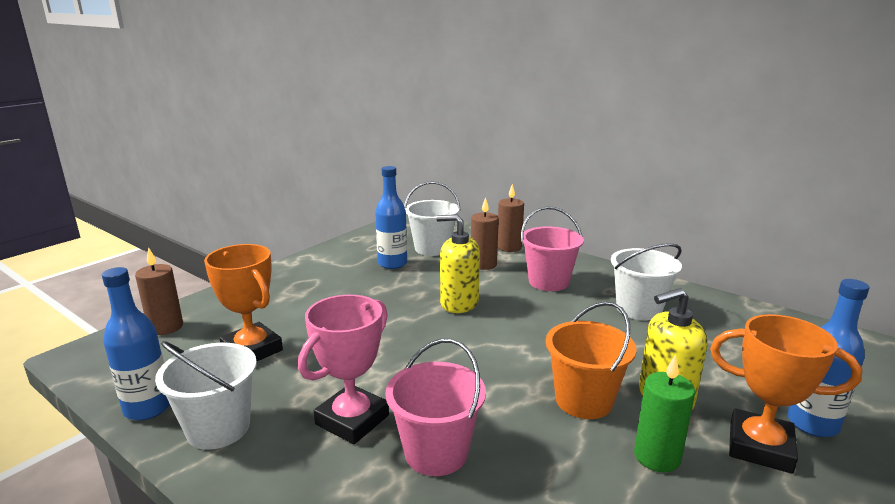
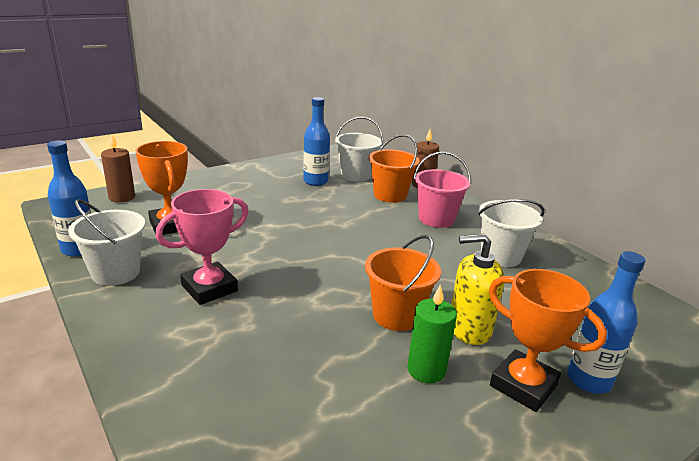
camera: 15 degrees right, 5 degrees up
pink bucket [385,339,486,476] -> none
yellow soap dispenser [437,214,480,313] -> none
brown candle [471,197,499,270] -> orange bucket [368,134,420,203]

